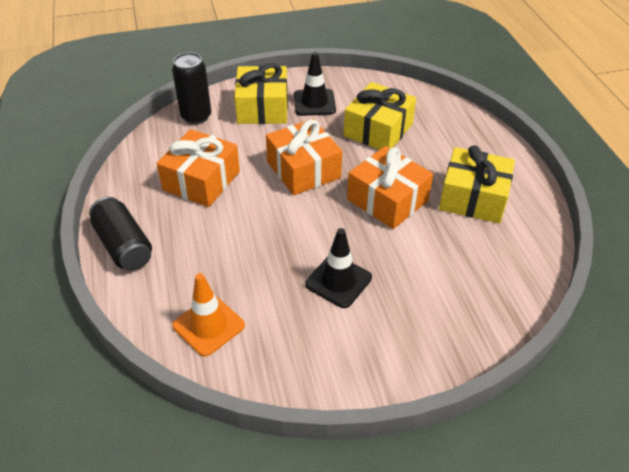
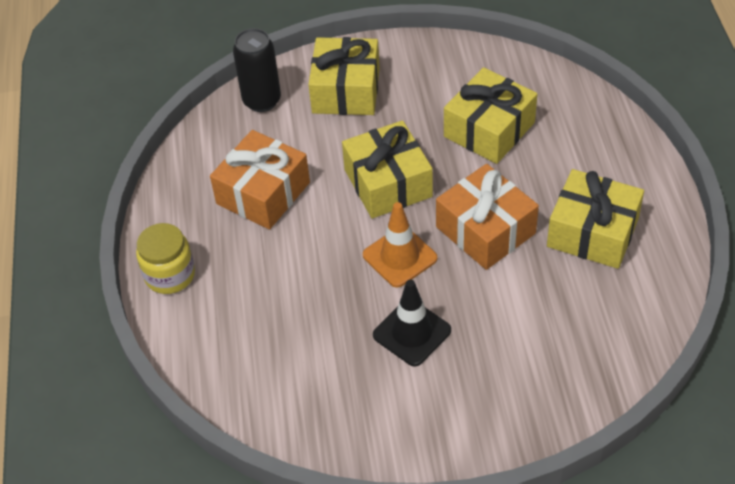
camera: 10 degrees right, 5 degrees up
black can [89,197,152,271] -> yellow jar [136,223,195,294]
orange traffic cone [173,273,245,357] -> orange traffic cone moved to [363,202,438,288]
orange gift [266,119,342,195] -> yellow gift [342,120,433,218]
black traffic cone [294,52,336,116] -> none

